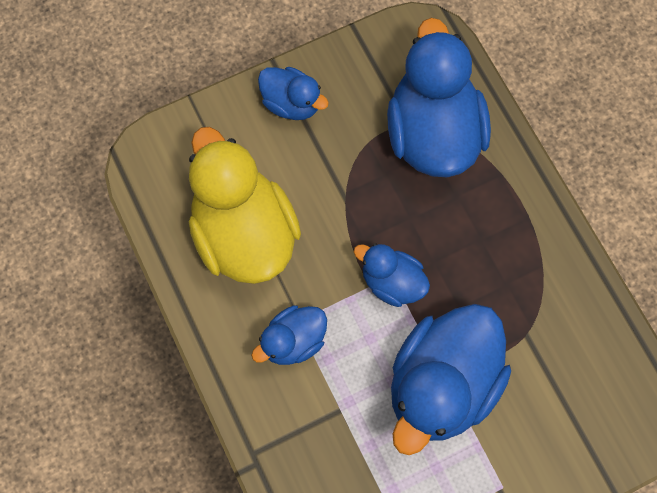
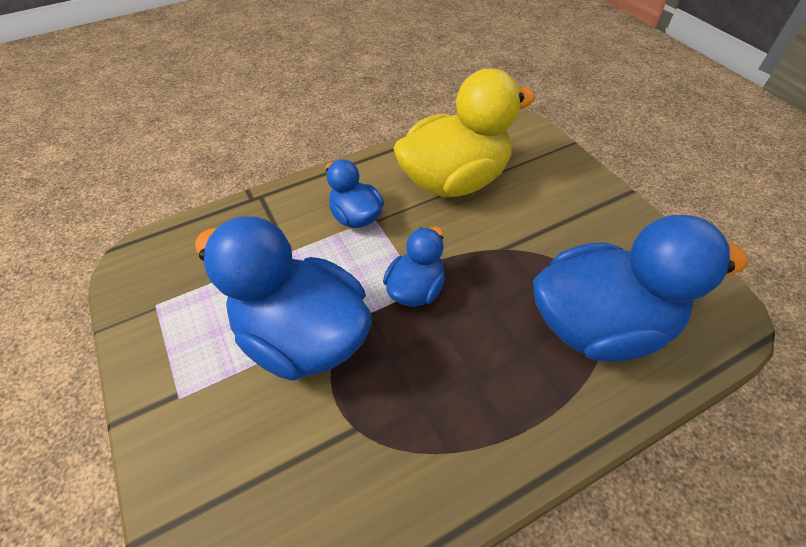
camera: 90 degrees right, 20 degrees down
blue duck [258,67,329,120] -> none

